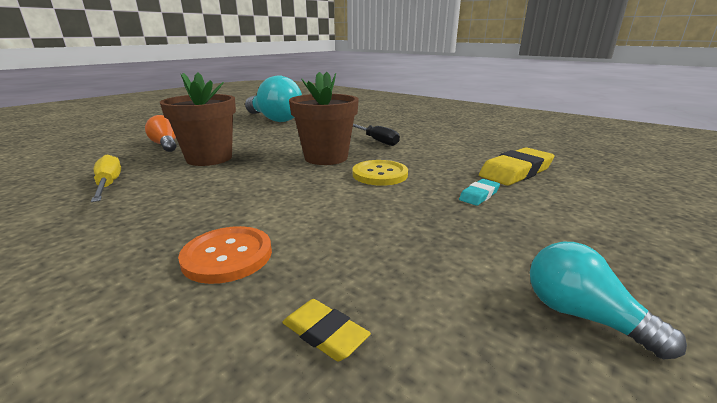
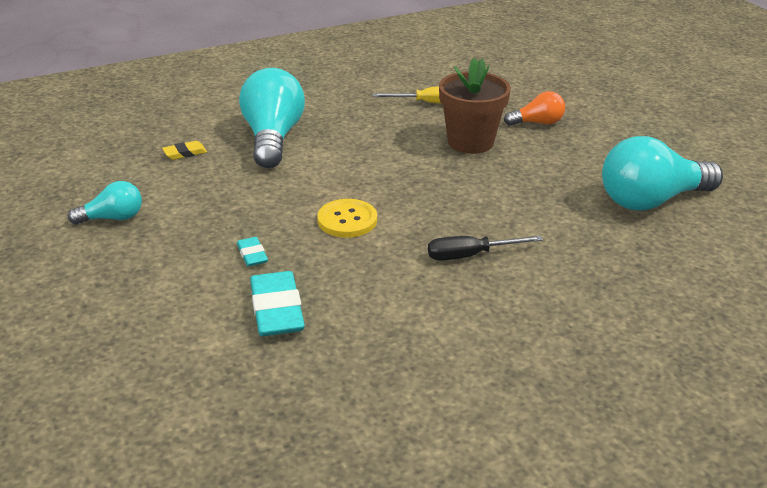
camera: 115 degrees right, 10 degrees up
orange button [178,226,272,284] -> turquoise light bulb [239,68,305,168]
brown flower pot [289,72,359,165] -> none
yellow eraser [479,147,555,186] -> turquoise eraser [250,271,305,336]

